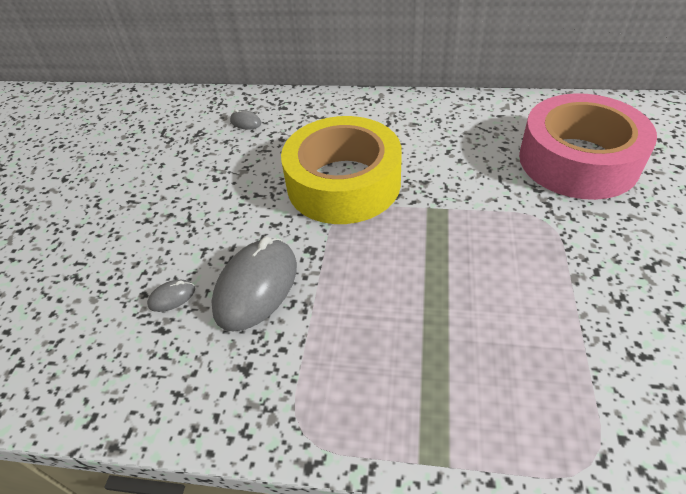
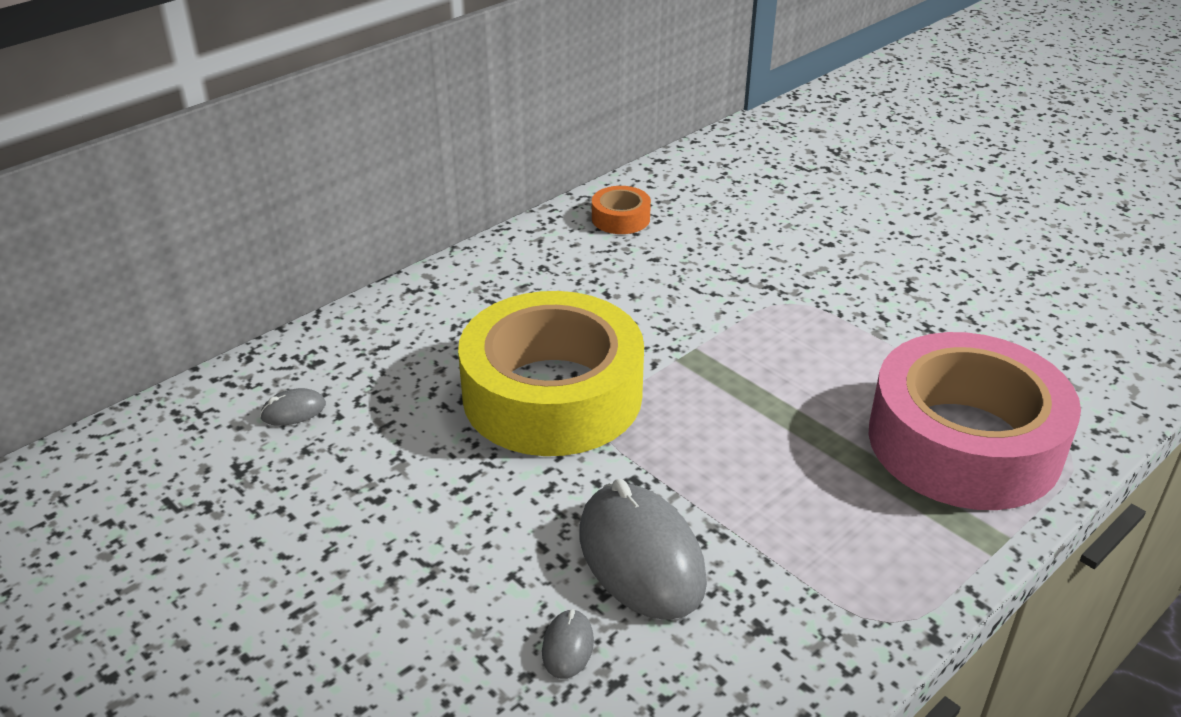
camera: 55 degrees left, 10 degrees down
pink tape [519,93,657,200] -> pink tape moved to [868,332,1081,510]
none -> orange tape [592,186,651,234]

